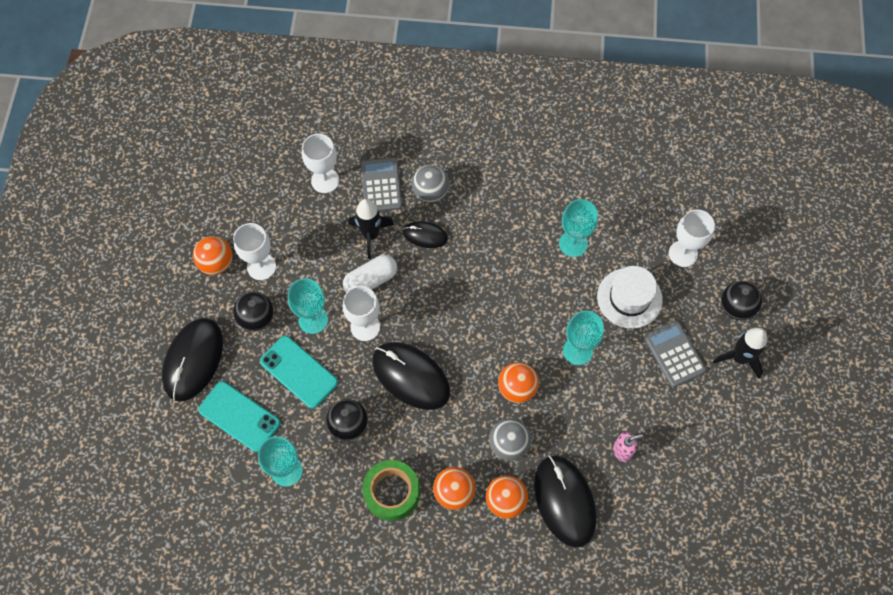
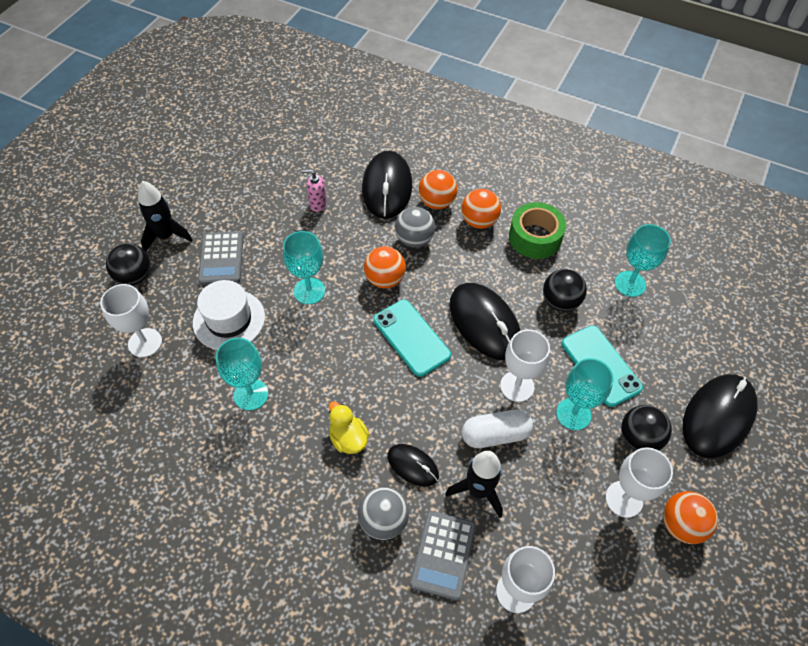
camera: 160 degrees left, 10 degrees down
turquoise phone [198,381,281,452] -> turquoise phone moved to [373,300,451,377]
none -> yellow duck [329,401,369,454]

